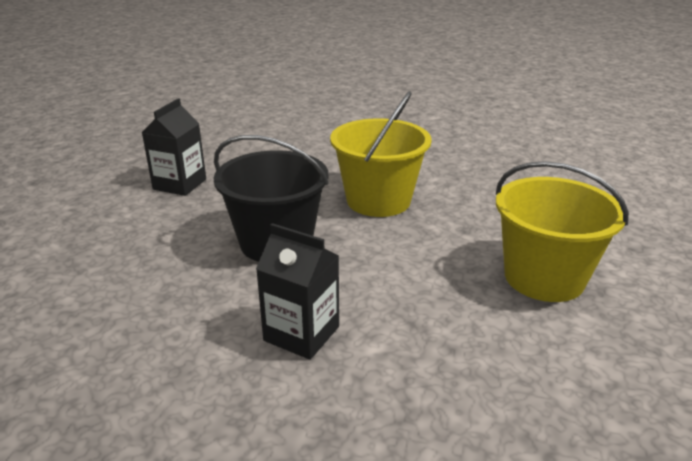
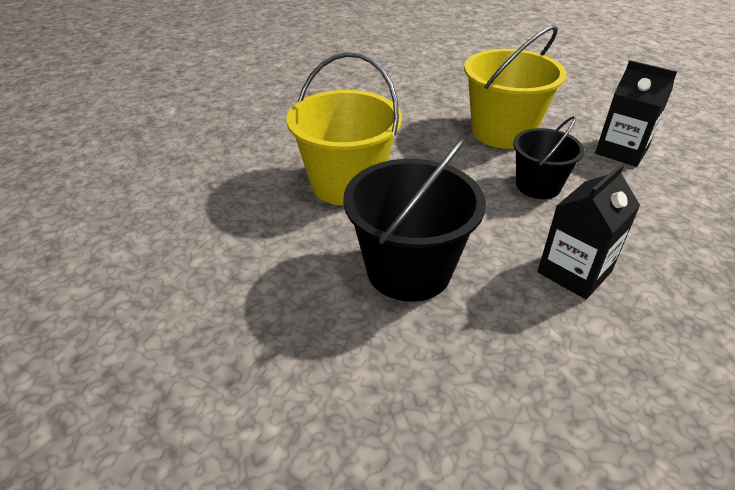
camera: 75 degrees left, 10 degrees up
black carton [142,98,206,196] -> black carton moved to [595,60,677,167]
none -> black bucket [513,116,585,199]

